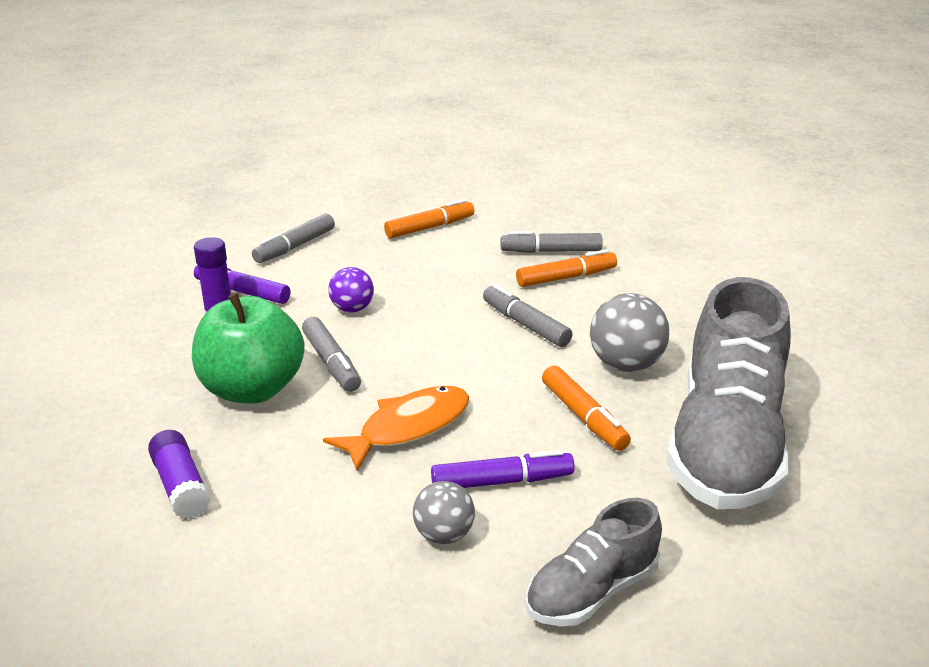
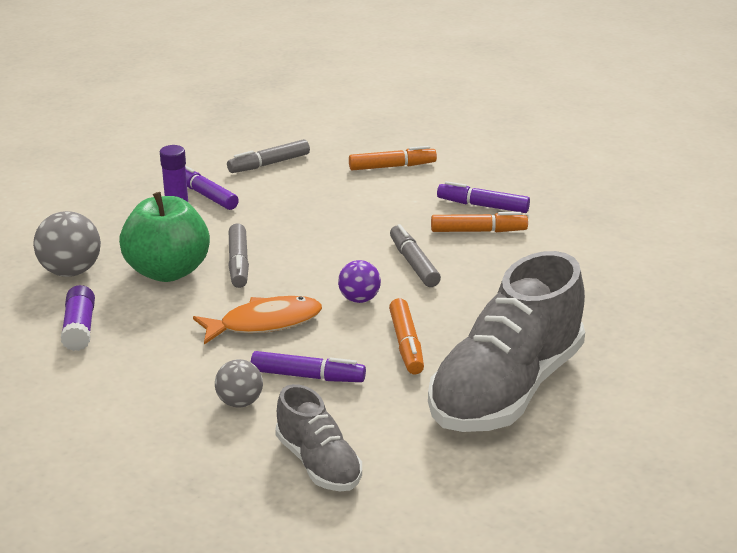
camera: 20 degrees right, 0 degrees up
purple ball [328,267,374,312] -> purple ball moved to [338,260,381,303]
grey marker [501,231,603,253] -> purple marker [437,181,530,213]
grey shoe [525,498,662,626] -> grey shoe turned 105 degrees counterclockwise [275,384,362,491]
grey ball [590,293,670,372] -> grey ball moved to [33,211,101,277]

